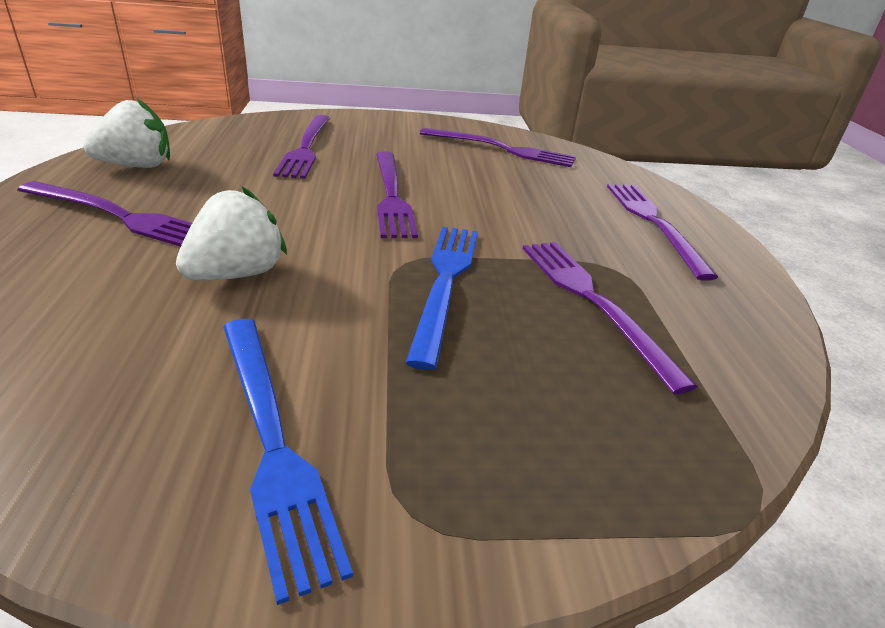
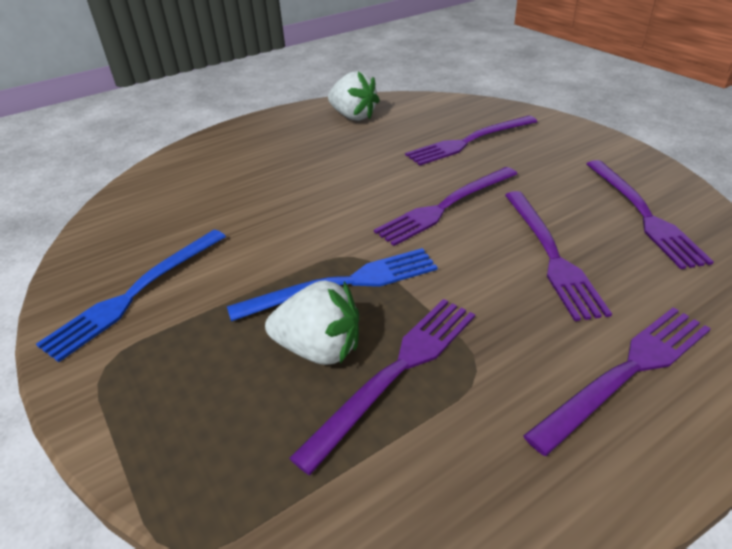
camera: 65 degrees right, 5 degrees up
purple fork [18,181,192,247] -> purple fork moved to [505,191,612,321]
white strawberry [176,187,287,280] -> white strawberry moved to [265,280,359,365]

